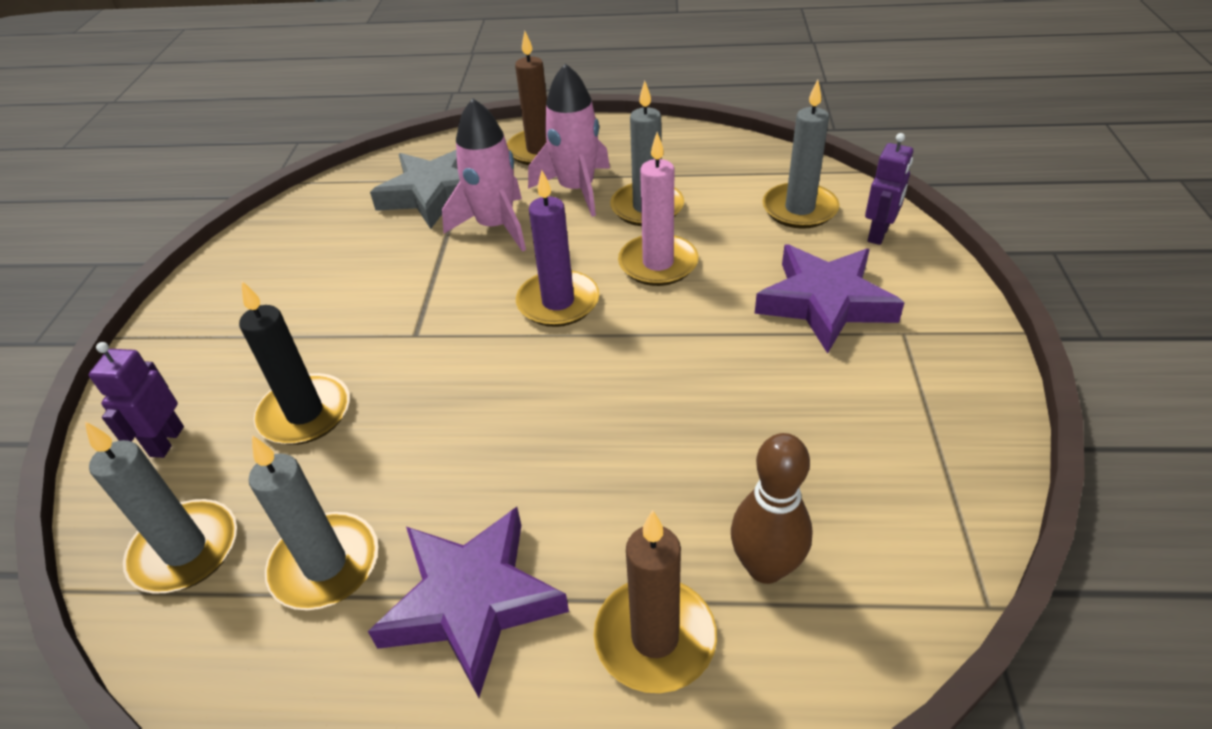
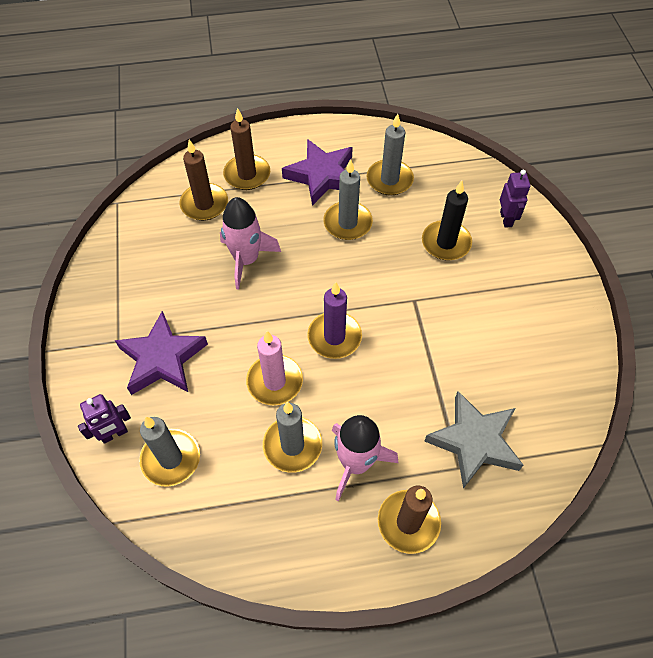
camera: 165 degrees right, 15 degrees up
grey candle [85,422,237,594] -> grey candle moved to [323,159,373,240]
pink rocket [442,98,526,252] -> pink rocket moved to [220,197,281,290]
brown bowling pin [731,433,813,584] -> brown candle [179,139,228,221]
purple robot [865,133,913,245] -> purple robot turned 135 degrees counterclockwise [78,394,131,444]

